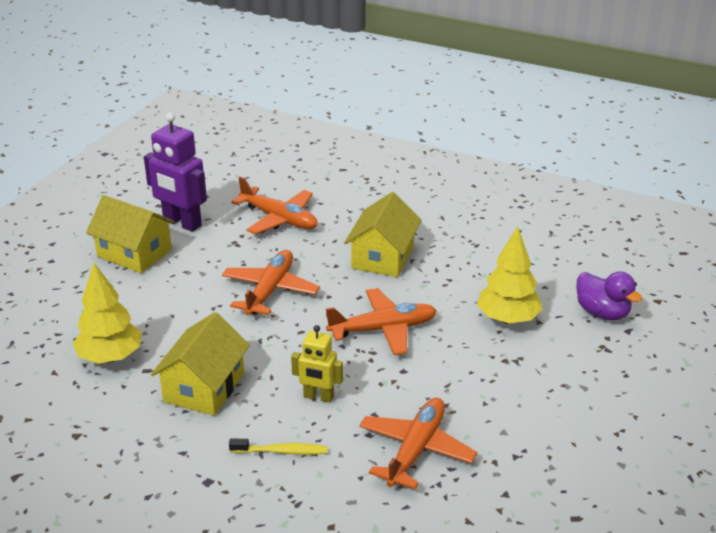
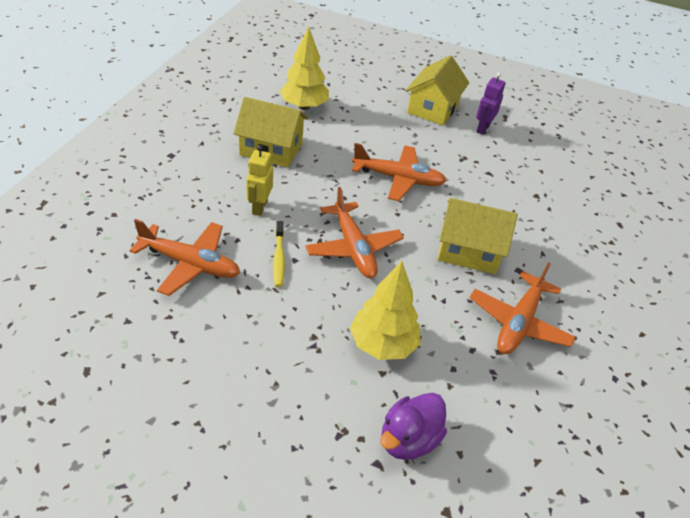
camera: 80 degrees right, 10 degrees up
purple robot [144,113,207,232] -> purple robot [476,72,506,135], size x0.59
yellow toothbrush [229,439,328,455] -> yellow toothbrush moved to [273,221,285,287]
orange plane [231,177,318,234] -> orange plane moved to [469,262,576,354]

